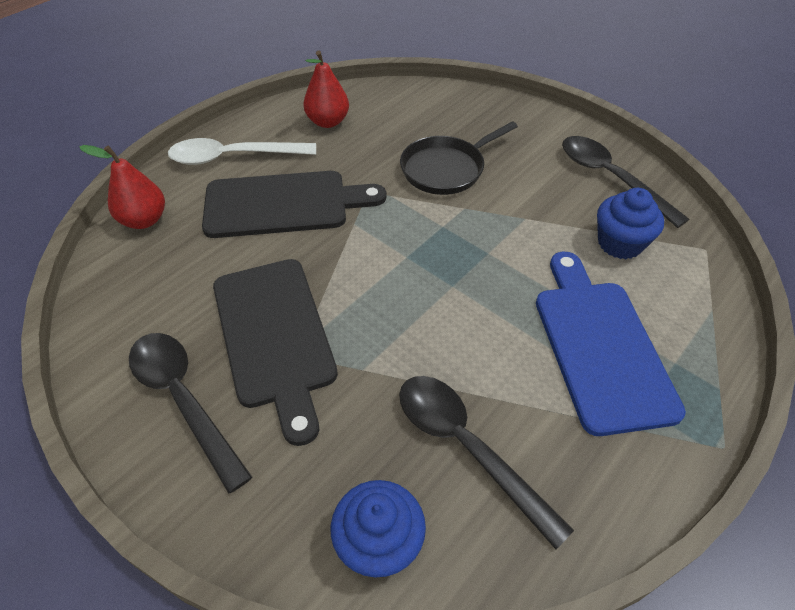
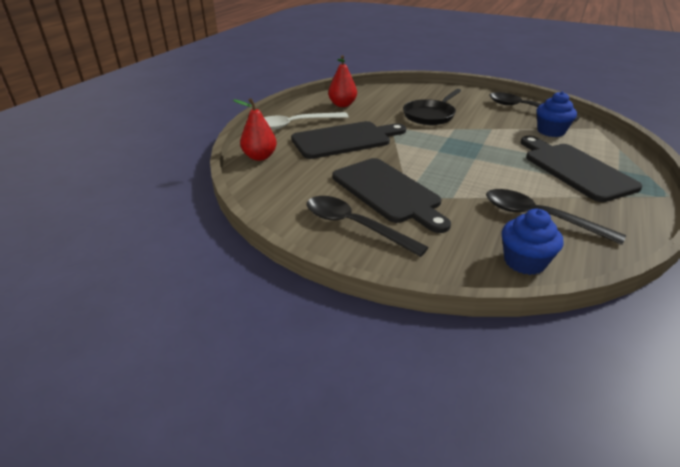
camera: 15 degrees left, 15 degrees down
blue cutting board [536,252,686,436] -> black cutting board [521,136,643,202]

